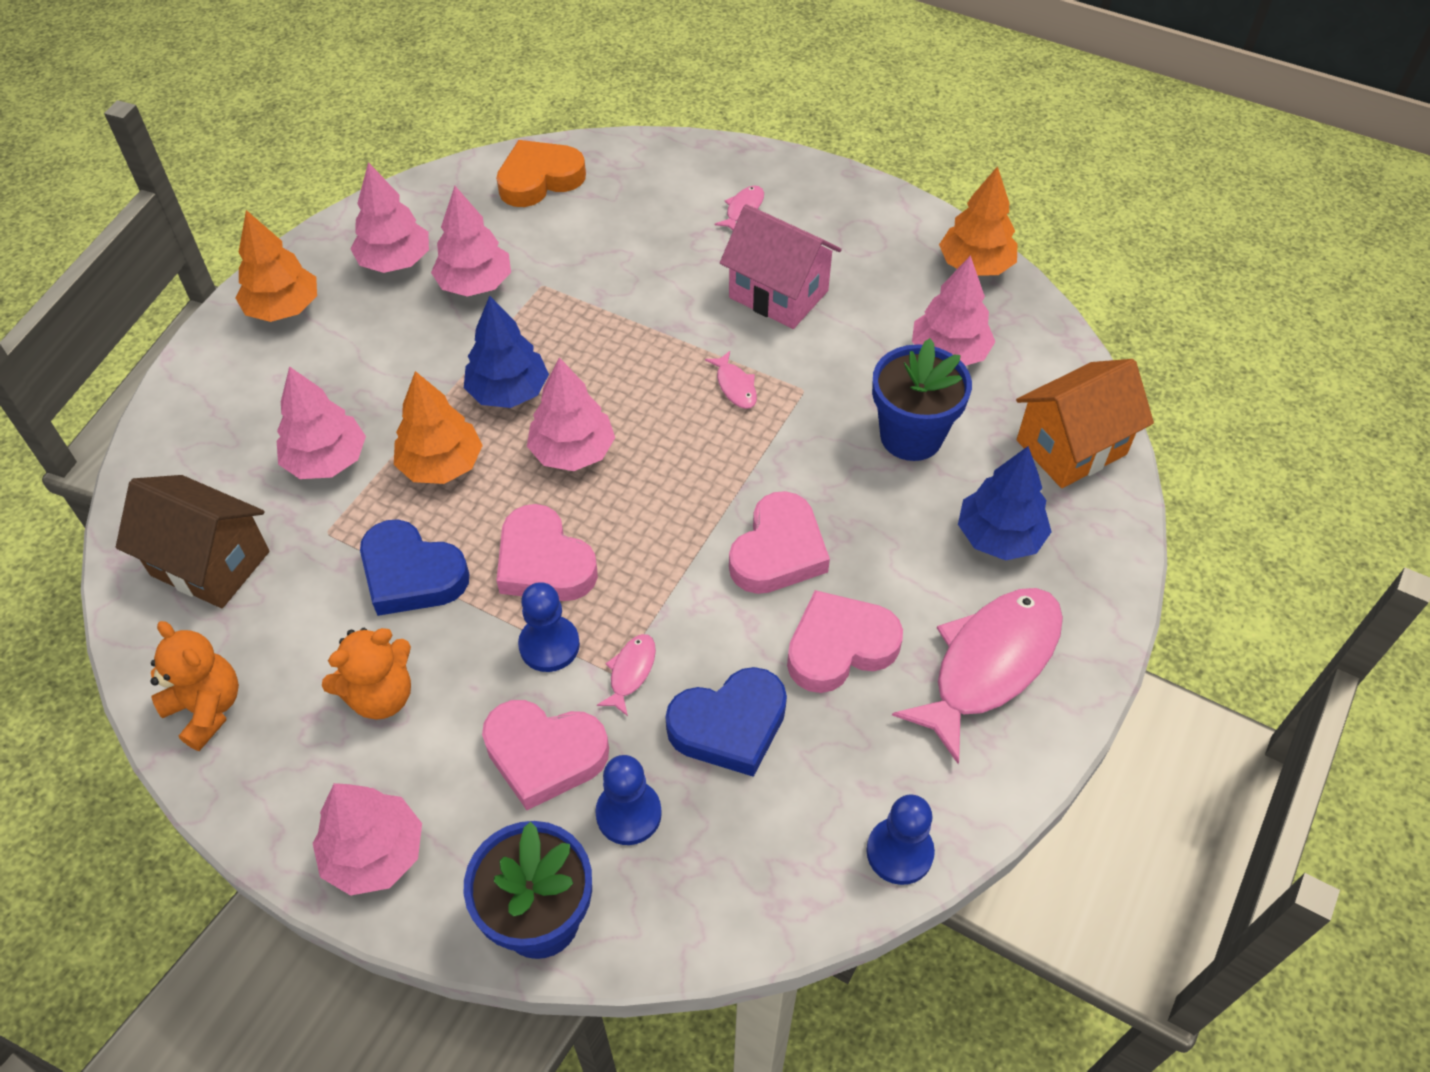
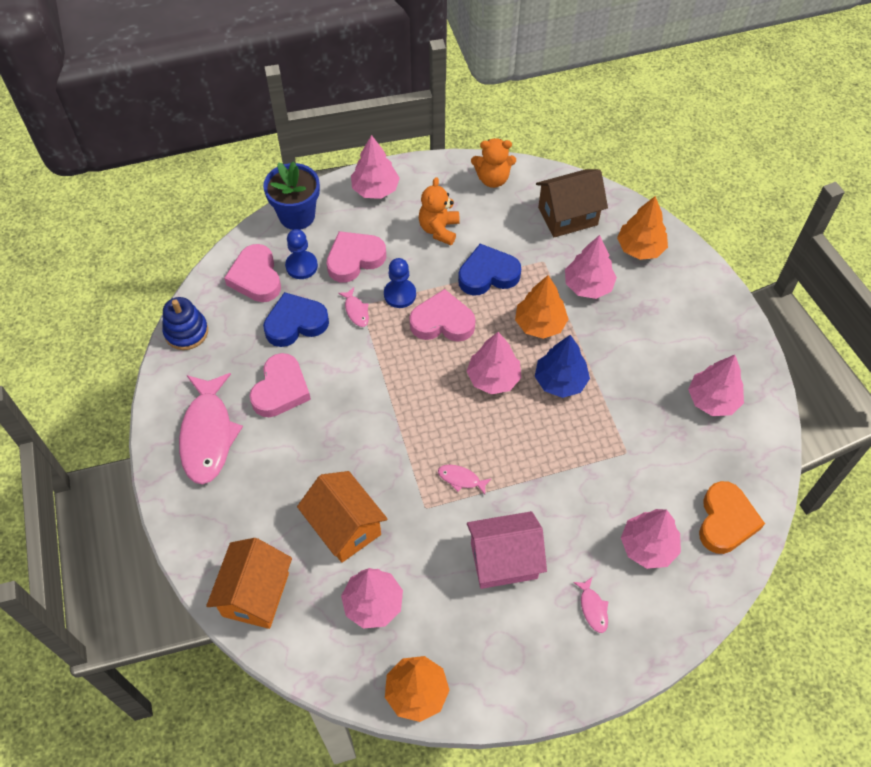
camera: 135 degrees right, 5 degrees up
orange tree [236,210,317,322] -> orange tree moved to [617,196,668,260]
pink tree [431,186,511,297] -> pink tree moved to [621,509,681,569]
blue heart [666,667,787,777] -> blue heart turned 45 degrees clockwise [263,292,329,347]
pink heart [729,491,830,594] -> pink heart moved to [224,244,281,302]
blue pawn [866,795,935,885] -> blue stacking toy [162,297,208,350]
blue flower pot [872,338,972,461] -> orange house [297,471,387,563]
blue tree [958,446,1051,561] -> none

